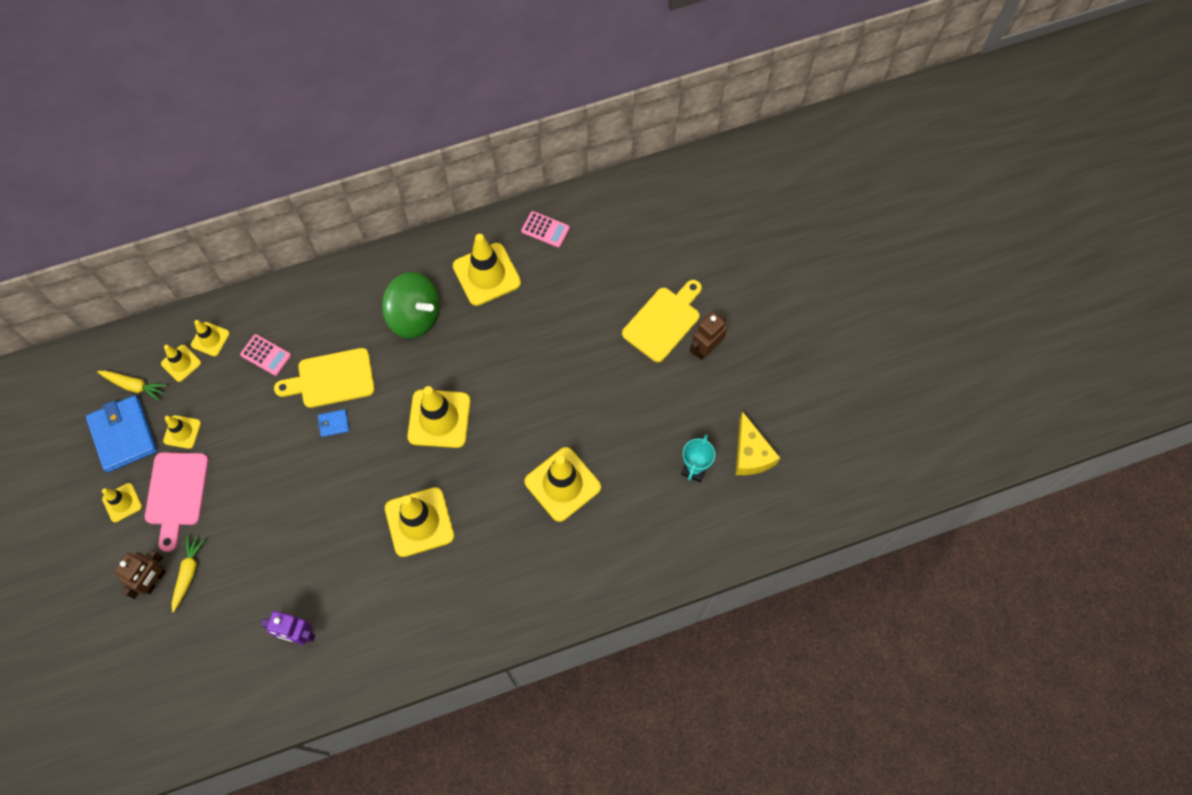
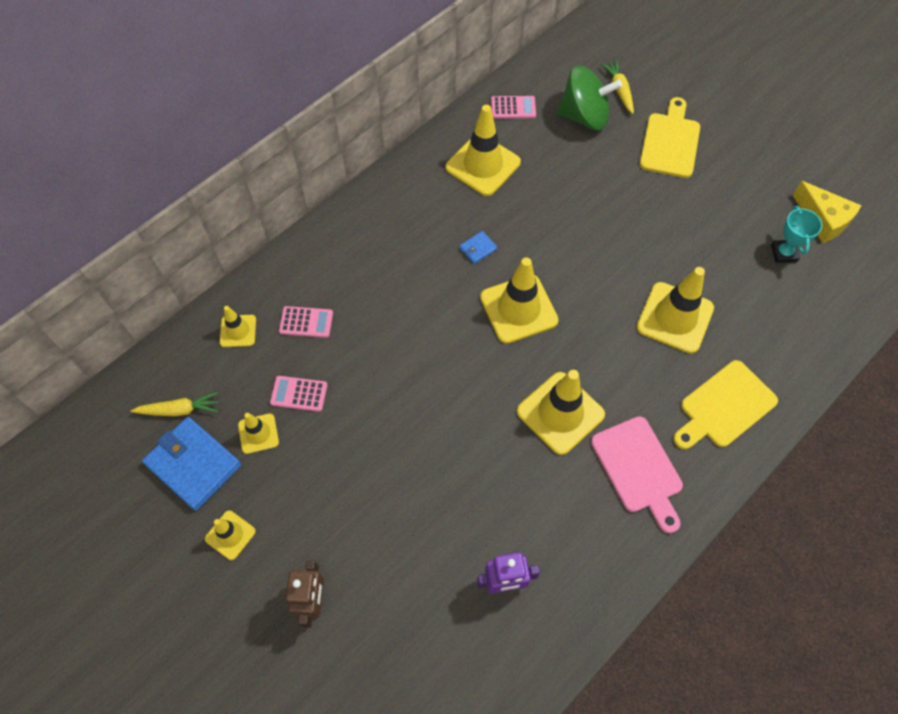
camera: 25 degrees left, 5 degrees down
pink cutting board [145,452,209,552] -> pink cutting board moved to [591,416,683,534]
yellow traffic cone [161,345,201,382] -> none
yellow carrot [172,535,206,612] -> yellow carrot moved to [601,59,634,114]
yellow cutting board [274,348,375,408] -> yellow cutting board moved to [673,360,778,450]
blue wallet [318,409,349,437] -> blue wallet moved to [460,231,497,264]
green spinning top [382,272,440,339] -> green spinning top moved to [557,65,622,130]
brown robot [690,312,727,360] -> none
none -> pink calculator [270,376,328,412]

